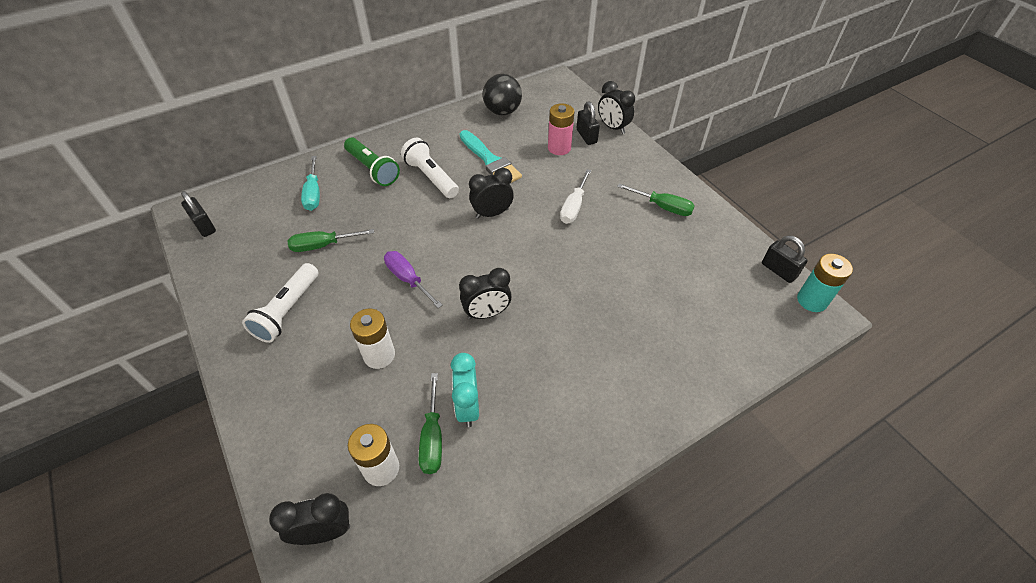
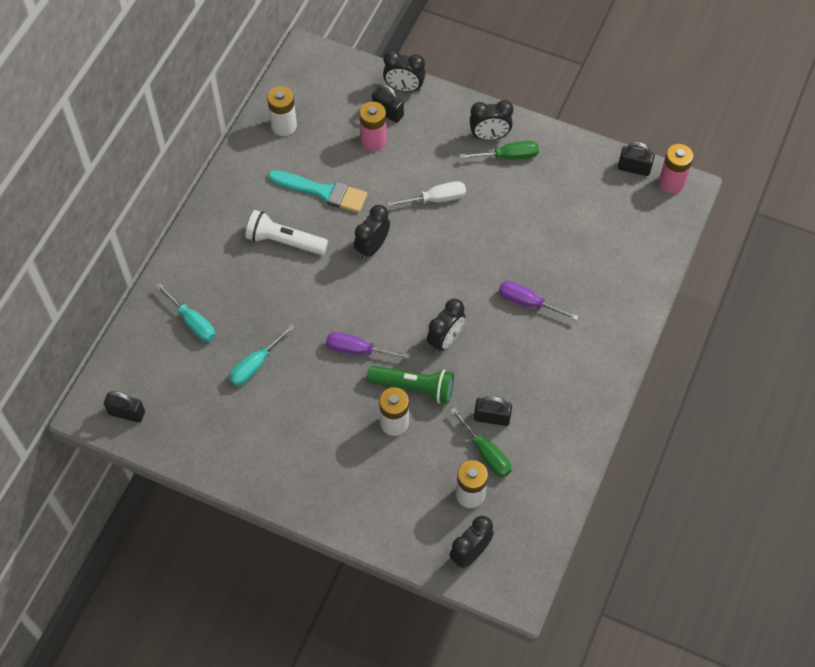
camera: 35 degrees left, 10 degrees up
white flashlight [242,263,319,343] -> none
green screwdriver [287,229,374,252] -> turquoise screwdriver [229,324,295,386]
green flashlight [344,137,400,186] -> green flashlight moved to [367,366,454,404]
turquoise clock [451,353,479,427] -> black padlock [474,396,512,426]
black ball [482,74,522,115] -> white battery [267,86,297,136]
white screwdriver [560,169,591,224] -> white screwdriver turned 90 degrees counterclockwise [387,181,466,207]
turquoise battery [797,254,853,312] -> pink battery [659,144,694,193]
none -> black clock [470,100,513,140]
none -> purple screwdriver [499,281,579,321]

